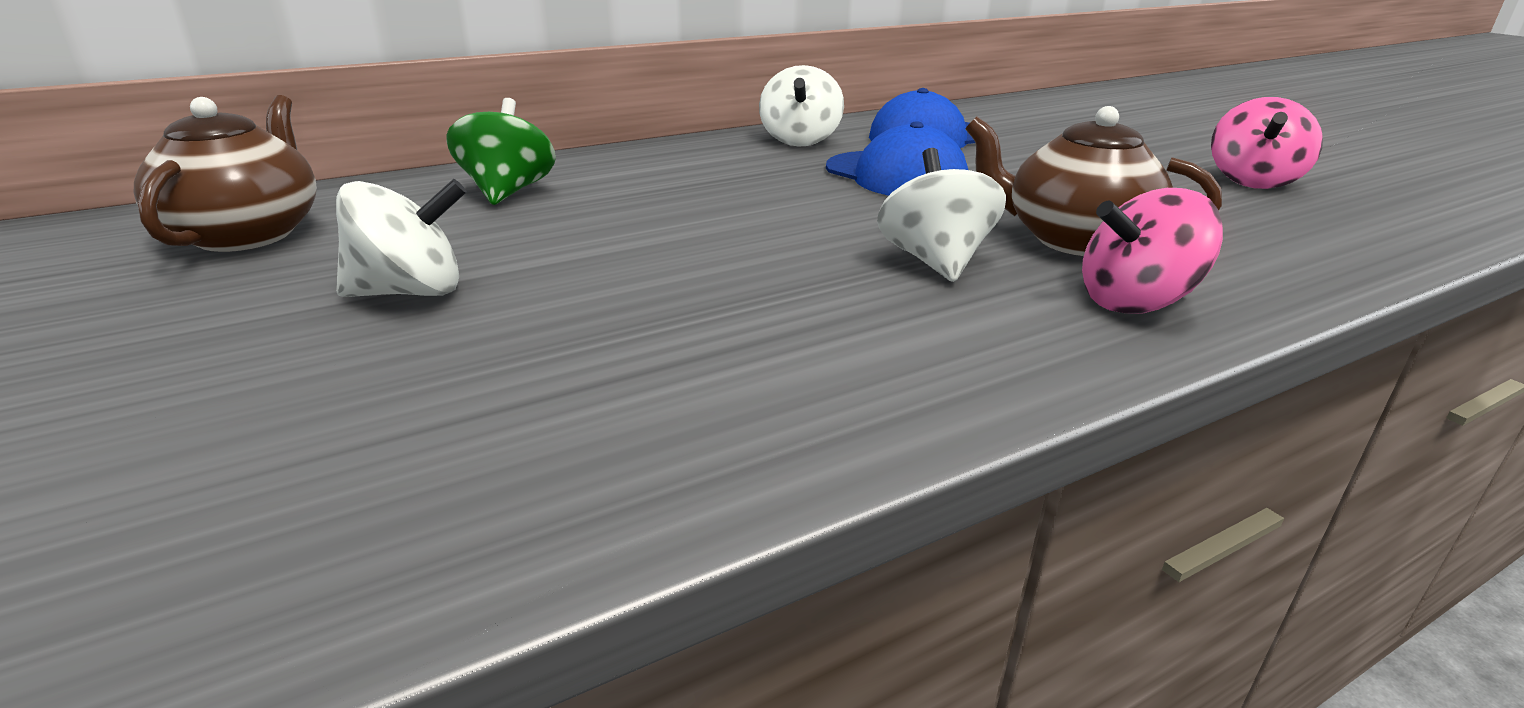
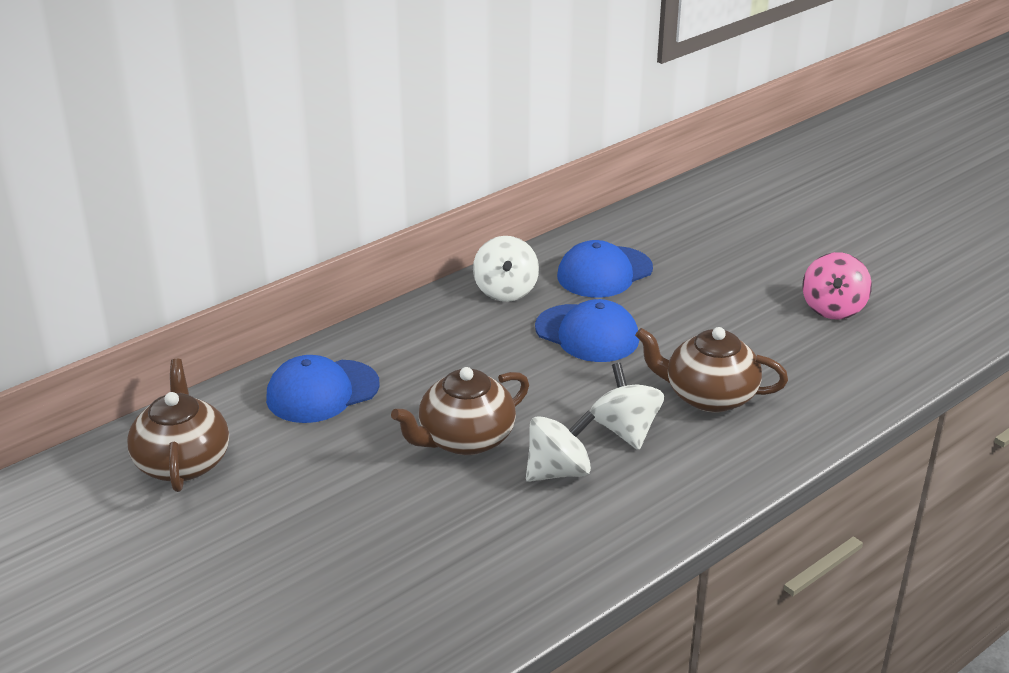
camera: 10 degrees left, 5 degrees up
white spinning top [336,179,467,297] -> white spinning top moved to [526,410,595,482]
green spinning top [446,98,556,205] -> blue cap [266,355,380,423]
pink spinning top [1082,188,1223,314] -> none
none -> brown teapot [391,367,529,455]

